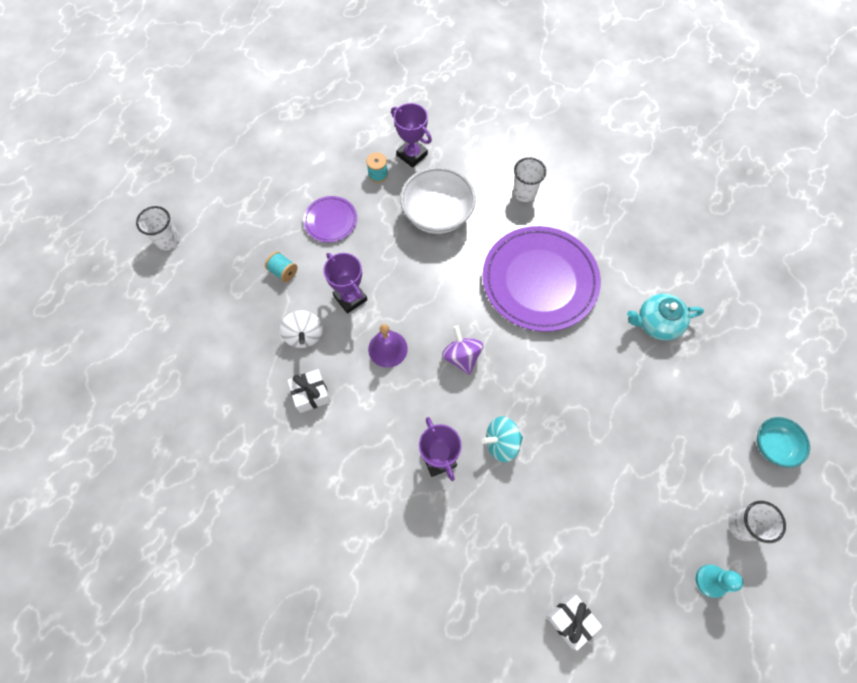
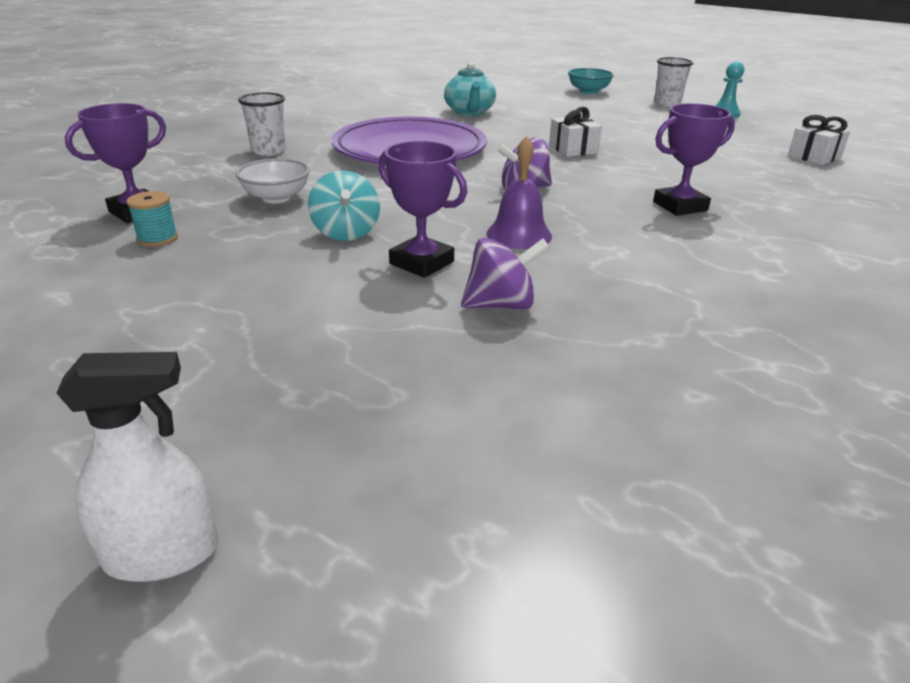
camera: 90 degrees left, 35 degrees down
white cup [136,206,180,250] -> white spray bottle [56,352,218,582]
turquoise spool [265,251,297,282] -> none
white spinning top [280,310,323,348] -> purple spinning top [461,238,549,310]
white gift [287,369,331,413] -> white gift moved to [549,107,602,157]
purple plate [303,196,357,242] -> none
purple trophy [323,253,367,314] -> purple trophy turned 75 degrees clockwise [378,141,467,278]
white bowl [400,167,476,234] -> white bowl [235,159,310,203], size x0.59
turquoise spinning top [482,416,523,462] -> turquoise spinning top moved to [308,170,380,241]

